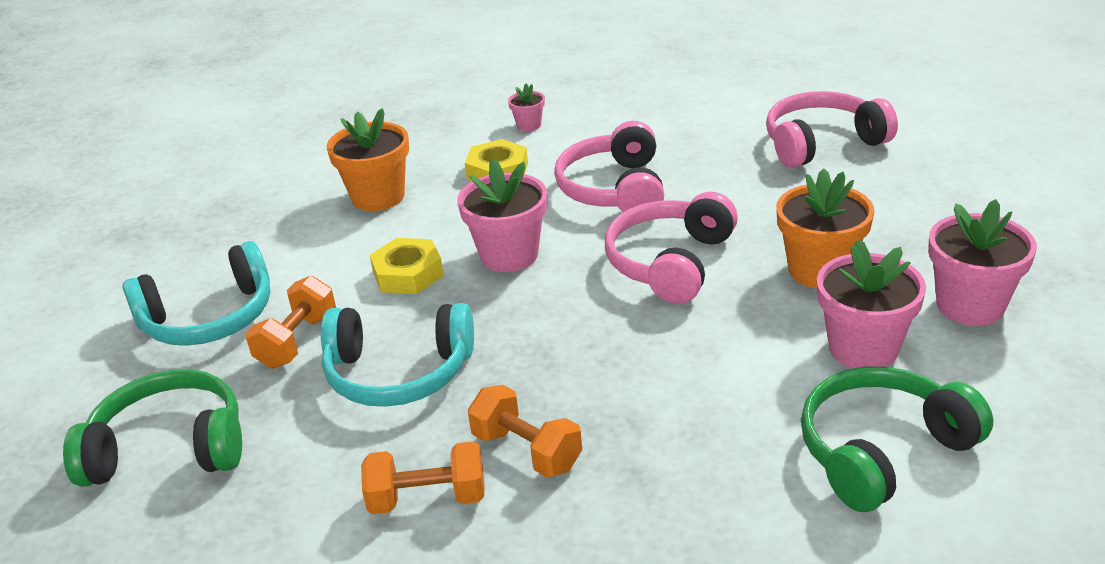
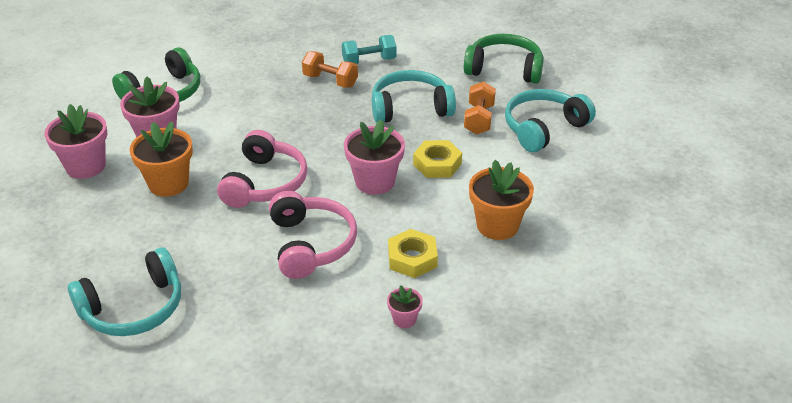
camera: 165 degrees right, 5 degrees up
green headphones [63,369,242,487] -> green headphones turned 150 degrees counterclockwise [464,34,544,84]
orange dumbbell [361,441,485,514] -> turquoise dumbbell [342,35,396,64]
pink headphones [766,91,898,168] -> turquoise headphones [68,247,181,336]

